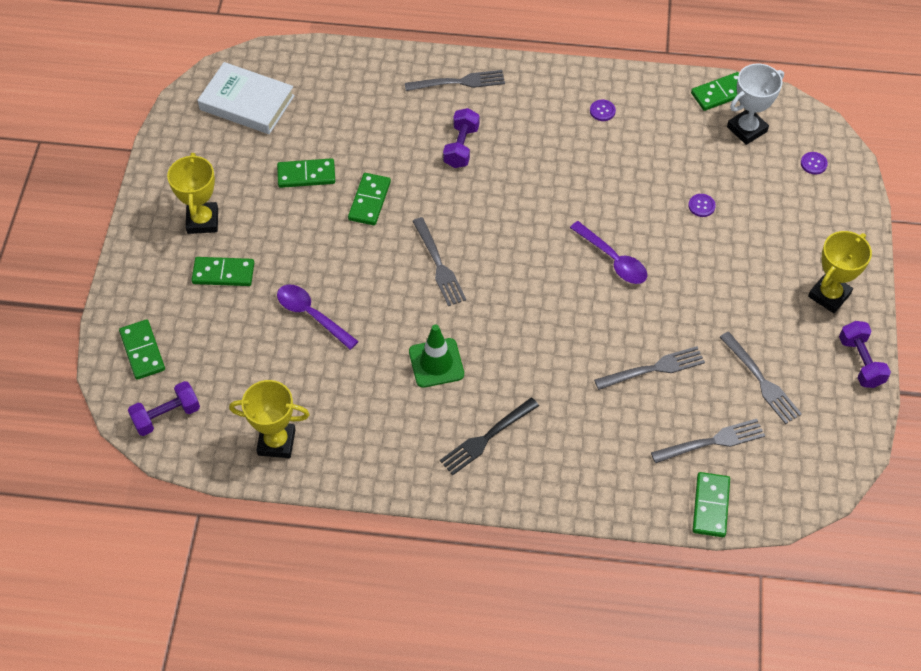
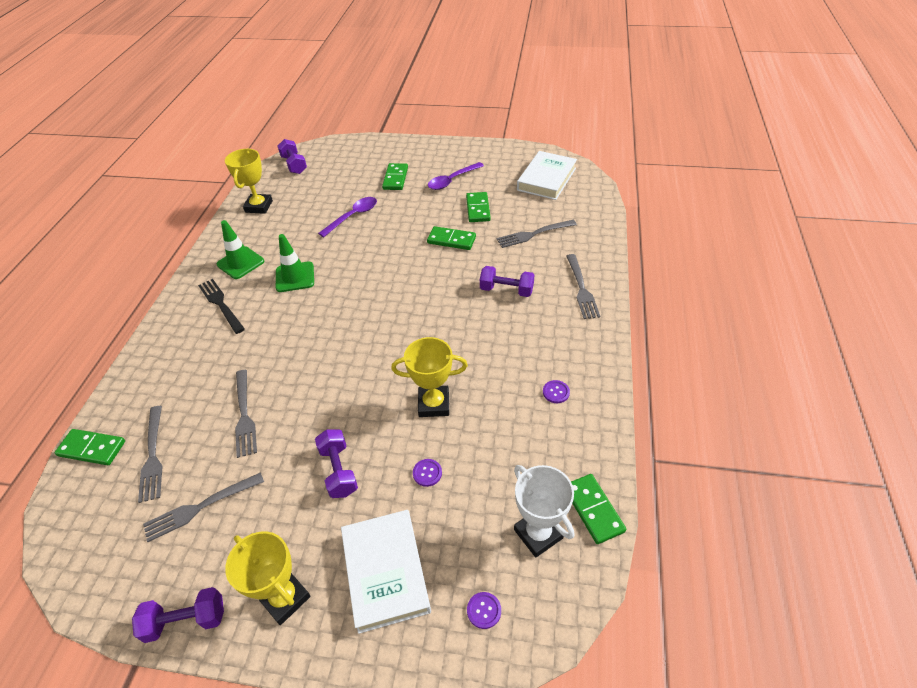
camera: 95 degrees right, 10 degrees down
green domino [119,319,165,380] -> none
yellow trophy [167,153,218,234] -> yellow trophy moved to [391,337,468,417]
grey fork [412,217,466,306] -> grey fork moved to [497,220,577,248]
purple spoon [570,221,647,284] -> purple spoon moved to [428,162,484,190]
none -> green traffic cone [217,220,264,279]
none -> purple dumbbell [315,429,358,498]
none -> white book [341,510,431,634]

